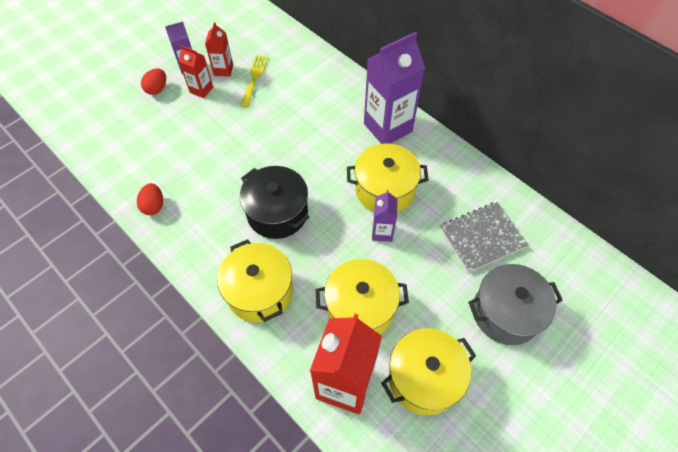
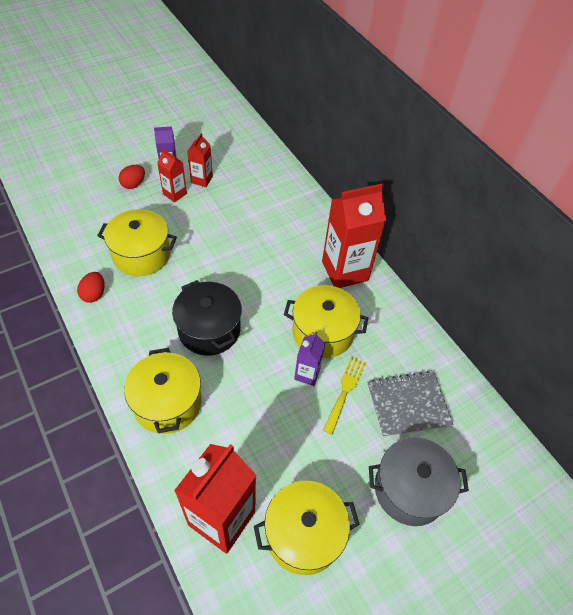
camera: 10 degrees right, 5 degrees down
yellow fork [241,55,268,108] -> yellow fork moved to [323,356,366,435]
yellow pot [316,259,409,334] -> yellow pot moved to [97,209,177,276]
purple carton [364,32,425,144] -> red carton [322,184,386,288]

